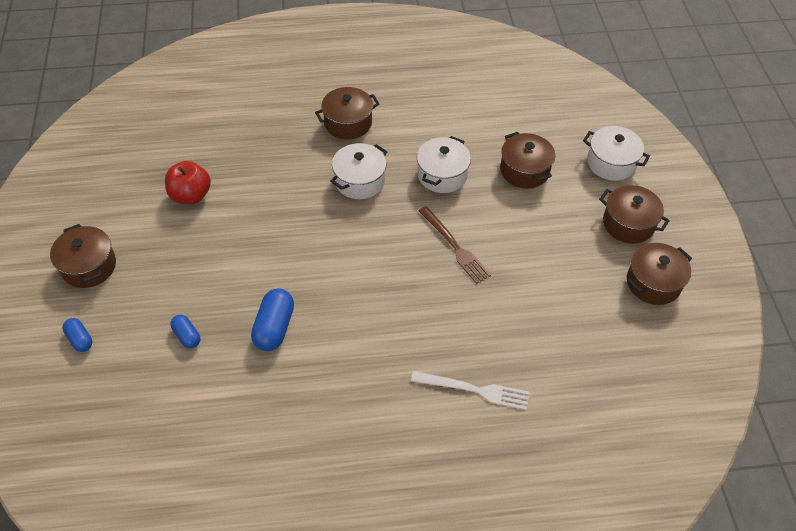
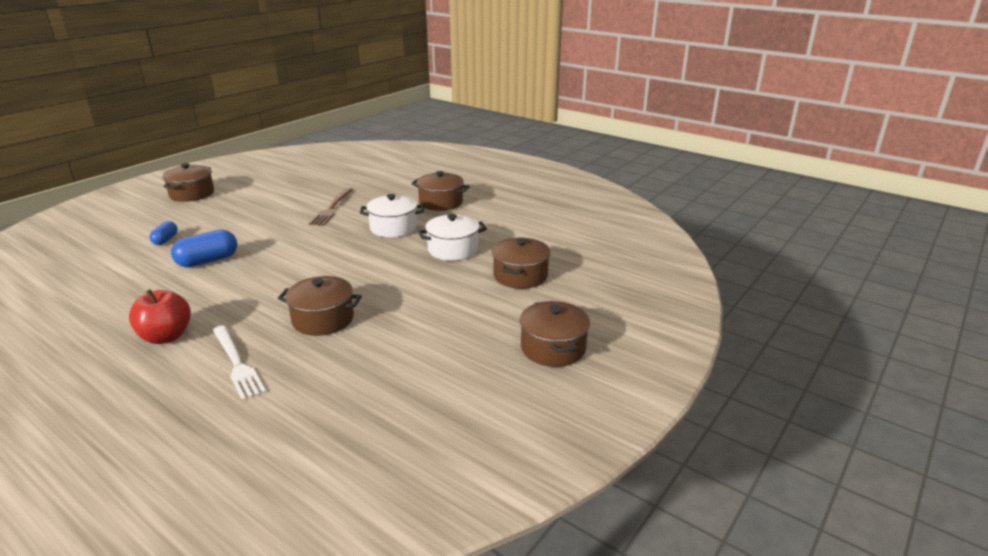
camera: 45 degrees right, 25 degrees down
blue capsule [62,318,92,352] -> none
red apple [165,161,211,204] -> red apple moved to [129,289,191,344]
brown fork [418,206,491,284] -> brown fork moved to [309,188,353,226]
white pot [583,126,650,181] -> none
brown pot [627,243,692,305] -> brown pot moved to [278,276,362,336]

